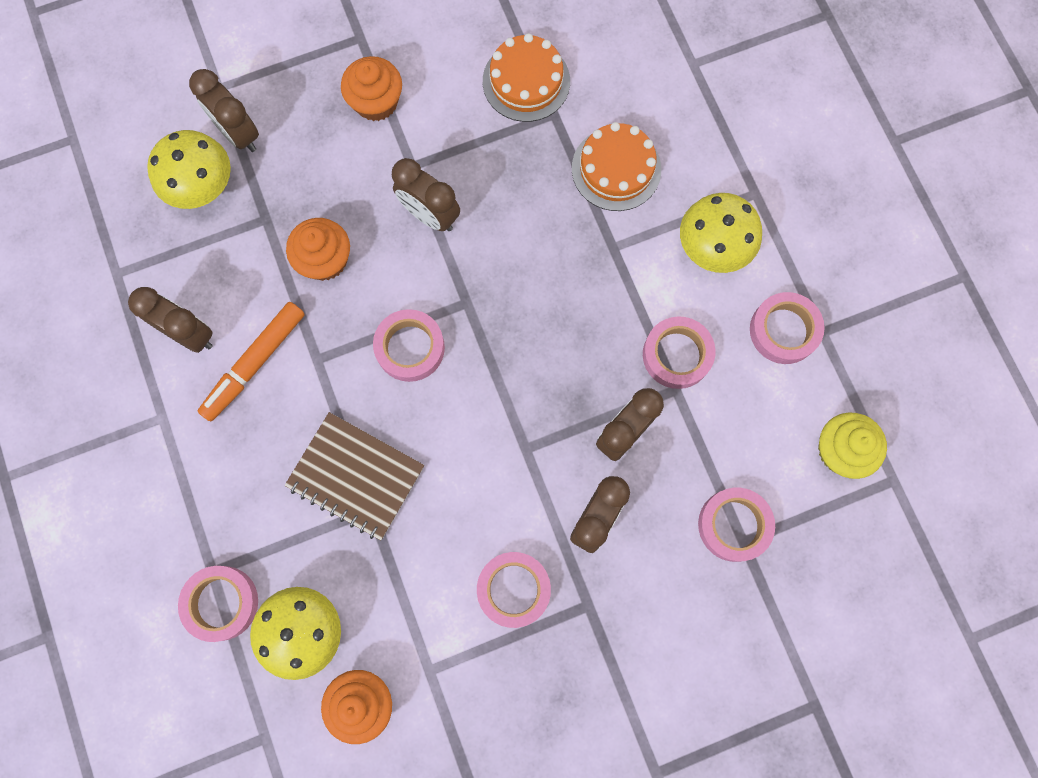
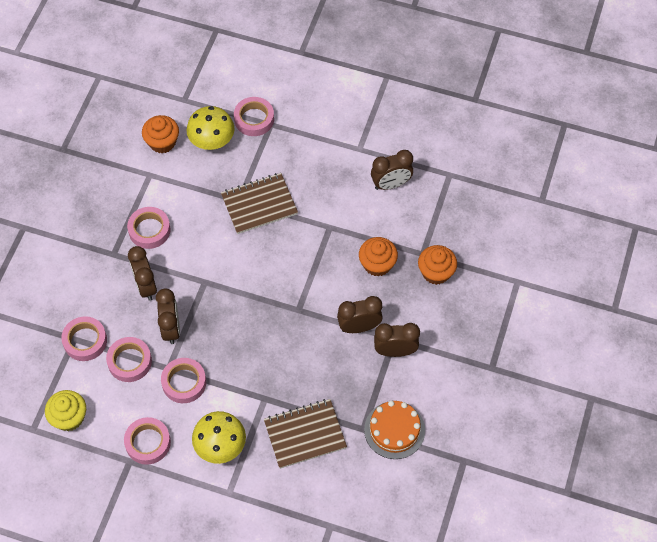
camera: 130 degrees right, 15 degrees down
yellow mushroom [147,130,231,209] -> none
brown clock [189,69,259,152] -> brown clock moved to [374,323,420,357]
orange marker [198,302,305,421] -> none
orange cupcake [341,56,402,121] -> orange cupcake moved to [418,245,457,285]
pink tape [373,309,445,382] -> pink tape moved to [106,337,152,382]
orange cake [572,122,661,211] -> brown notebook [264,399,347,469]

